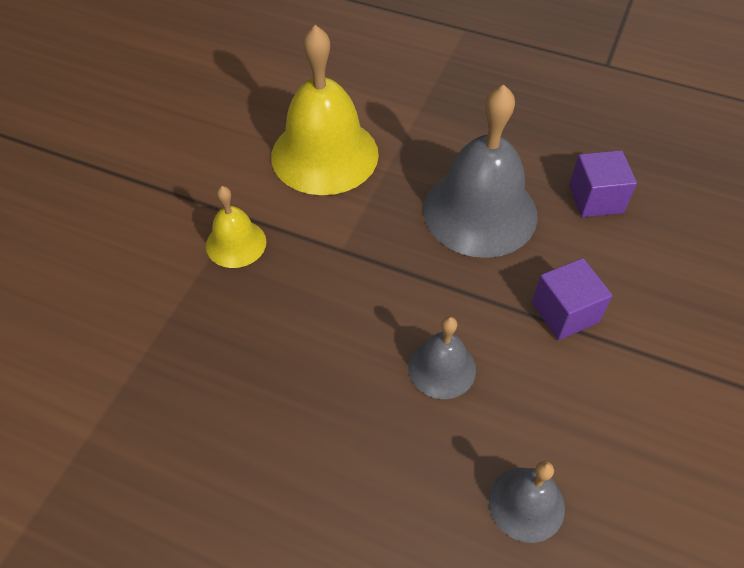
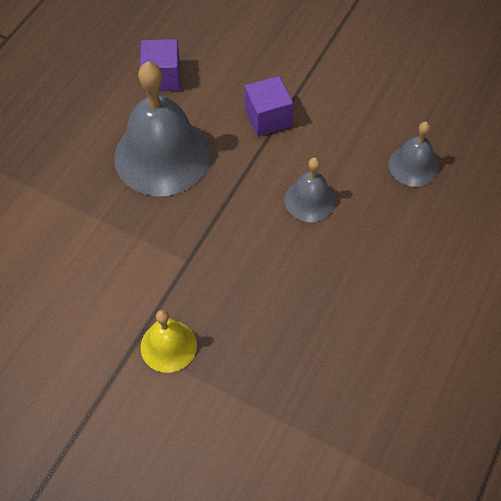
camera: 85 degrees left, 5 degrees up
yellow bell [271,25,379,195] -> none

